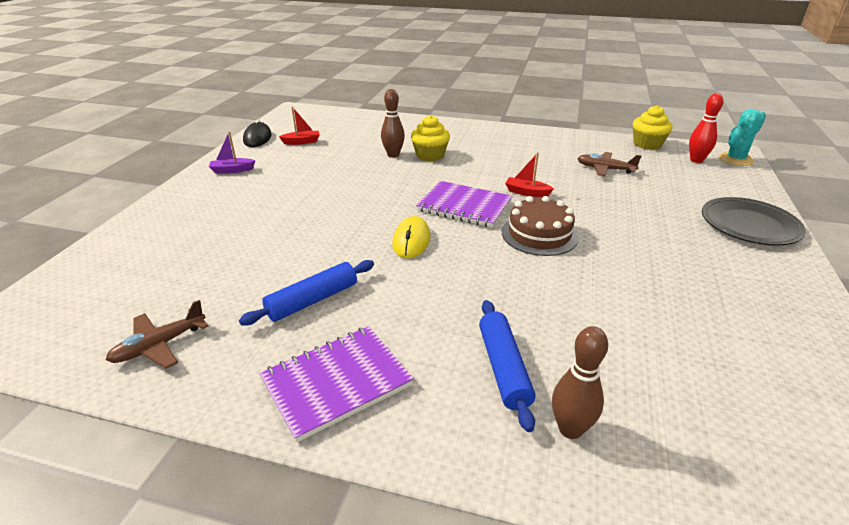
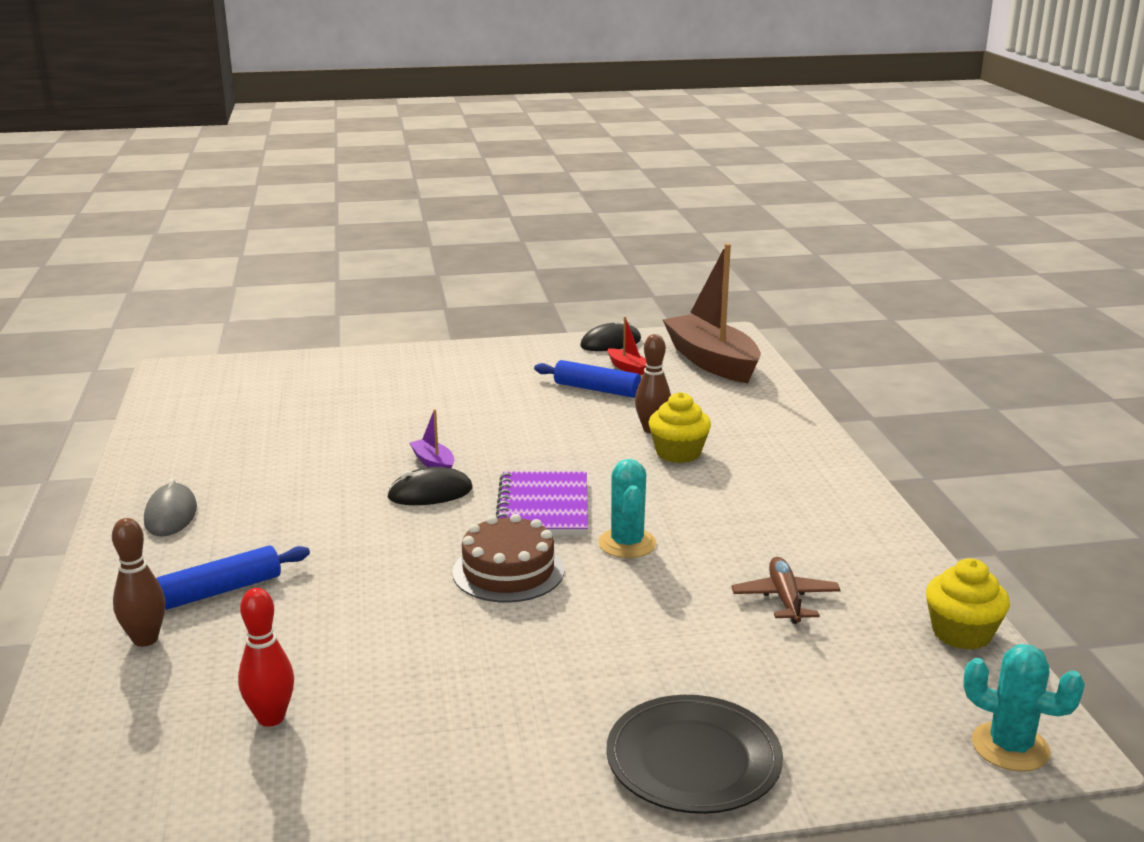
camera: 65 degrees right, 10 degrees down
brown plane [106,300,208,368] -> none
purple boat [209,131,256,174] -> purple boat moved to [409,409,454,468]
blue rolling pin [239,260,374,325] -> blue rolling pin moved to [534,360,641,398]
purple notebook [259,326,414,442] -> grey mouse [144,478,197,537]
yellow mouse [392,216,430,258] -> black mouse [387,467,473,505]
red boat [505,152,554,197] -> turquoise cactus [598,459,657,558]
red bowling pin [689,93,723,163] -> red bowling pin moved to [238,588,294,727]
none -> brown boat [663,243,761,383]

